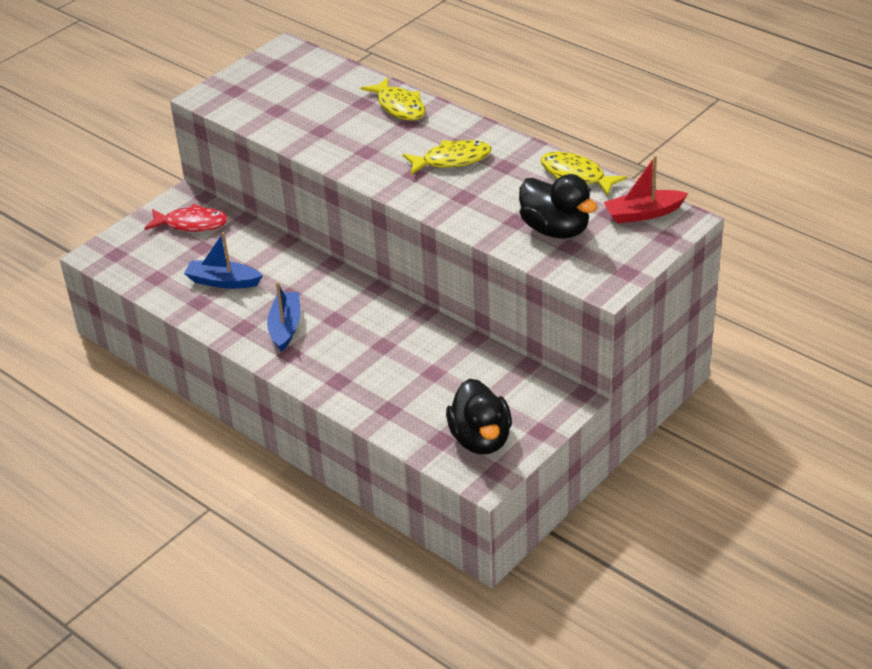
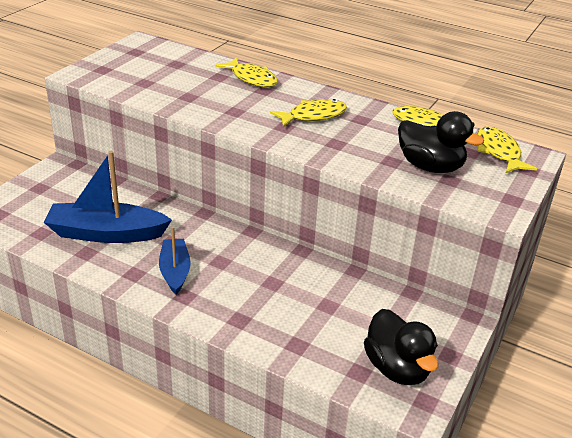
camera: 15 degrees left, 5 degrees down
red fish [144,204,228,232] -> none
blue boat [184,232,263,289] -> blue boat [44,151,172,243], size x1.65
red boat [604,156,688,223] -> yellow fish [477,126,537,173]

